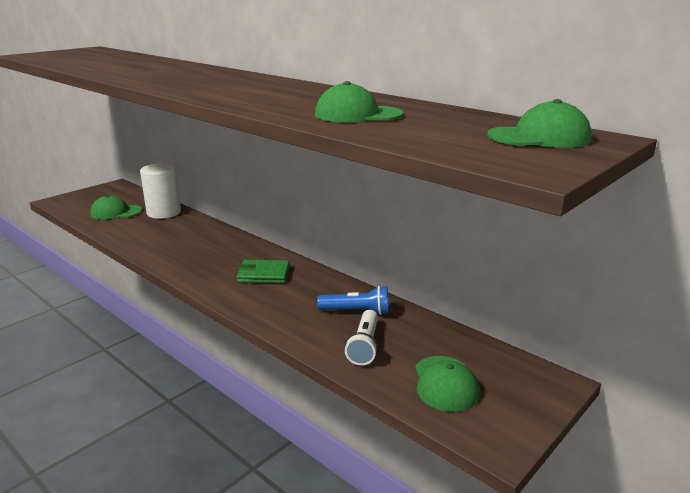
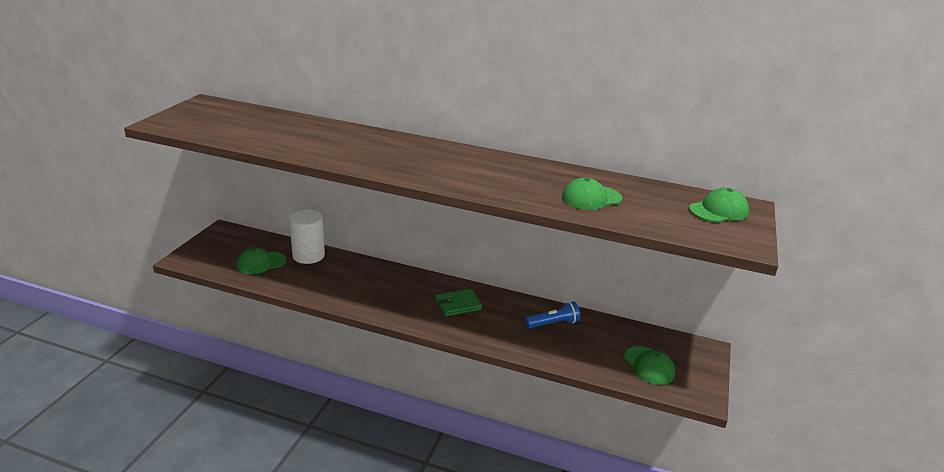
camera: 25 degrees left, 5 degrees up
white flashlight [345,310,378,366] -> none

